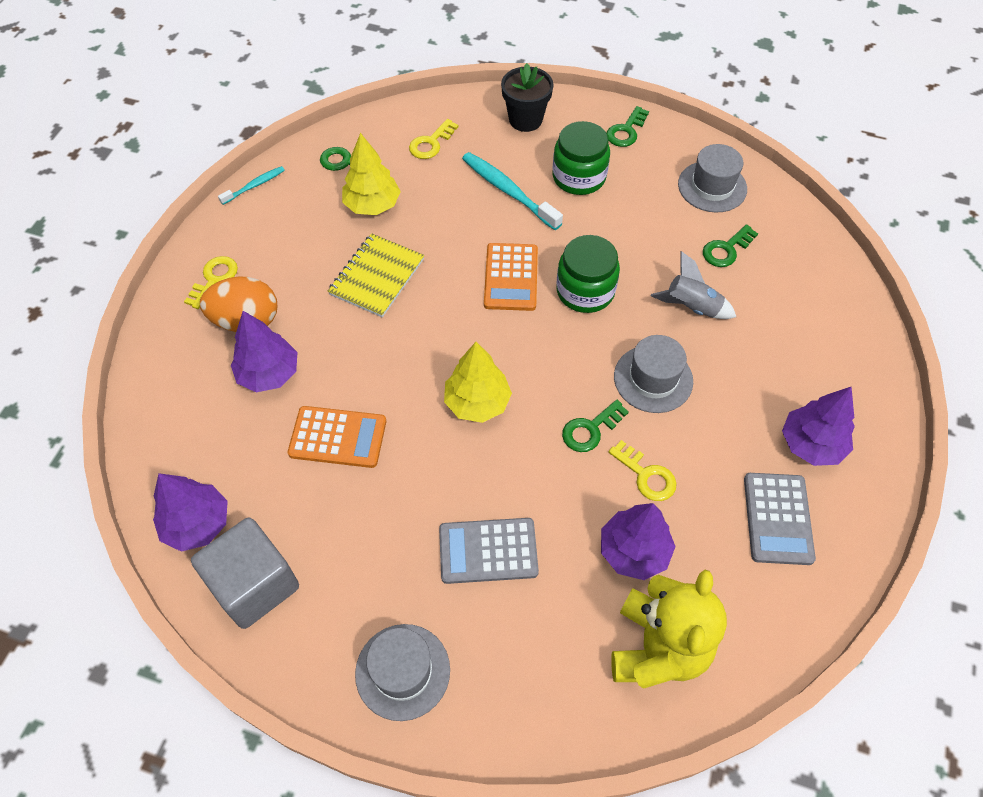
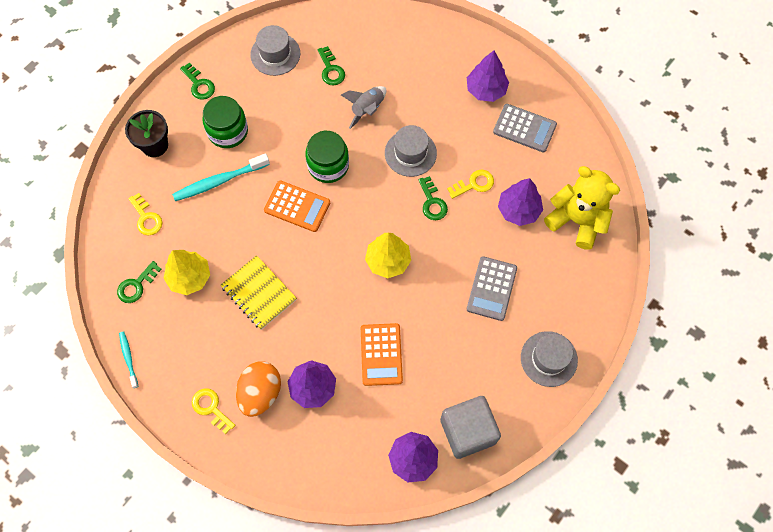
camera: 70 degrees left, 10 degrees up
orange calculator [288,406,386,468] -> orange calculator turned 150 degrees clockwise [361,323,403,386]

